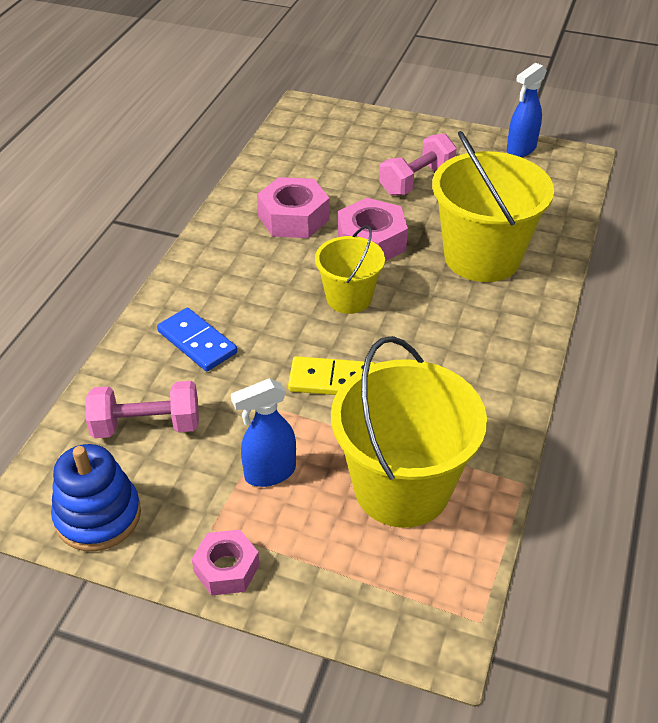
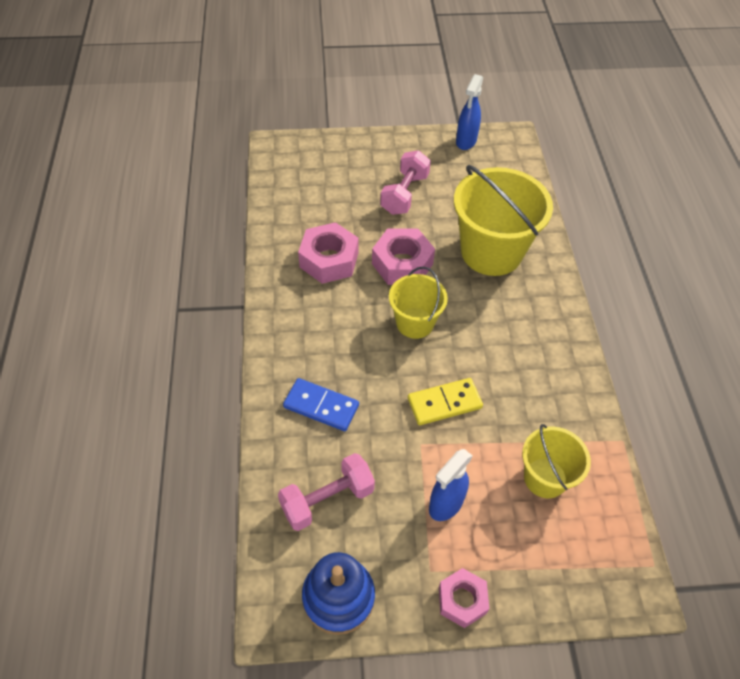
camera: 25 degrees left, 10 degrees up
yellow bucket [331,336,487,528] -> yellow bucket [522,424,591,498], size x0.57

